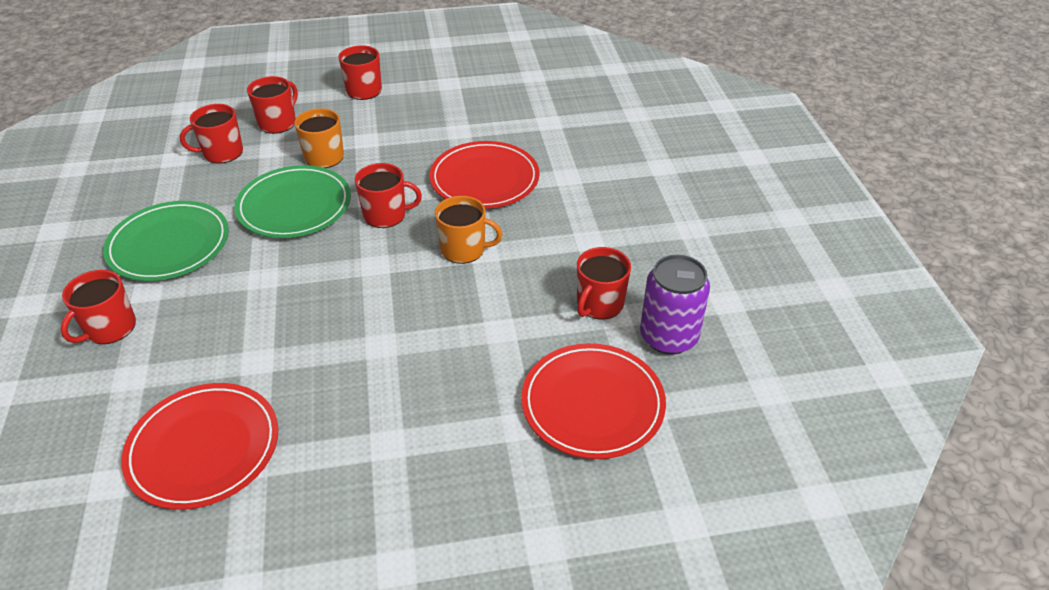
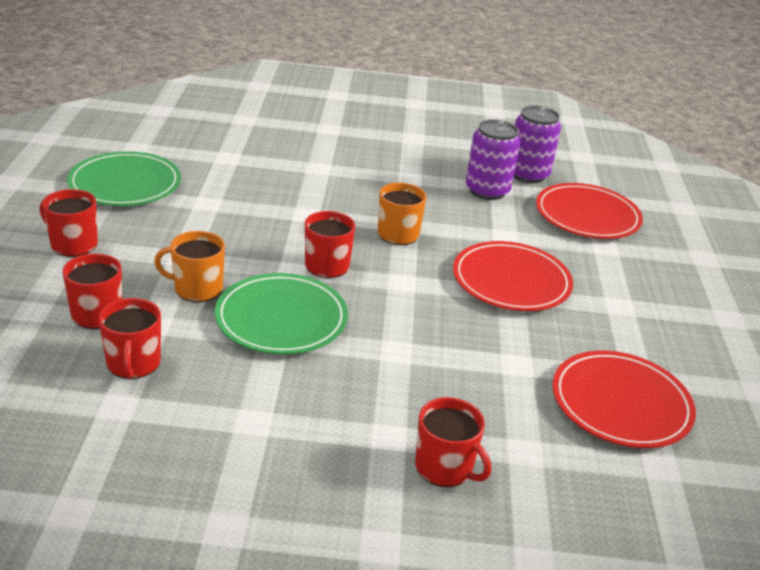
camera: 80 degrees left, 10 degrees down
green plate [103,201,229,281] -> green plate moved to [67,151,181,206]
red plate [429,141,540,209] -> red plate moved to [453,241,573,311]
red mug [577,247,631,320] -> purple can [466,119,520,200]

